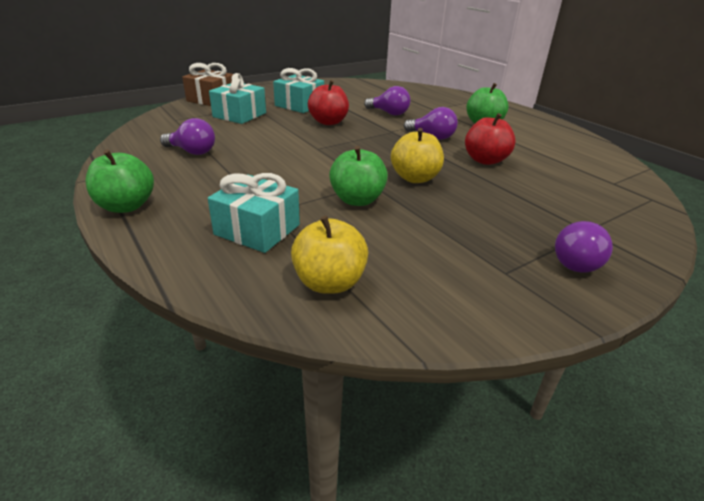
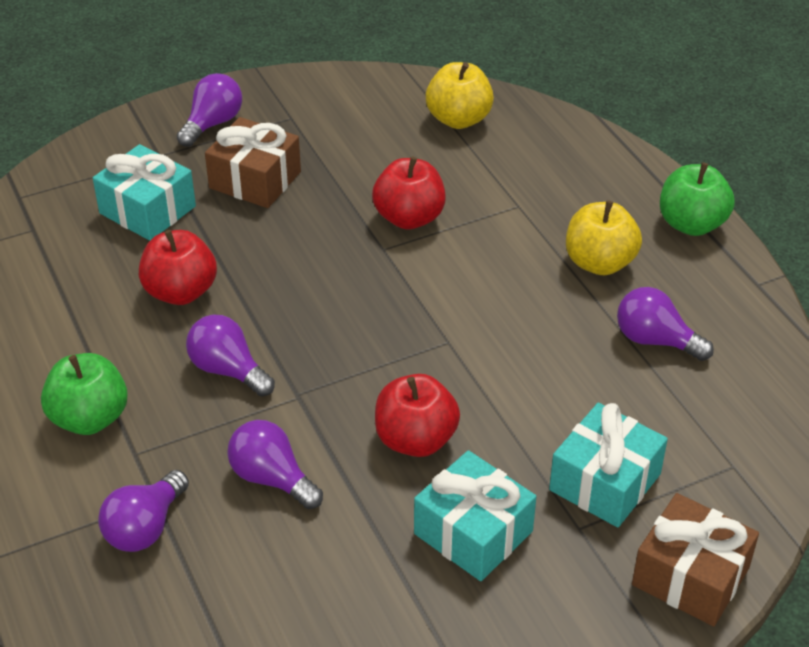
camera: 170 degrees left, 10 degrees up
turquoise gift [208,173,300,253] -> turquoise gift moved to [93,144,196,241]
green apple [329,146,388,206] -> red apple [372,157,446,229]
yellow apple [391,128,444,183] -> yellow apple moved to [566,200,642,275]
none -> purple light bulb [98,470,189,552]
none -> brown gift [205,117,301,208]

